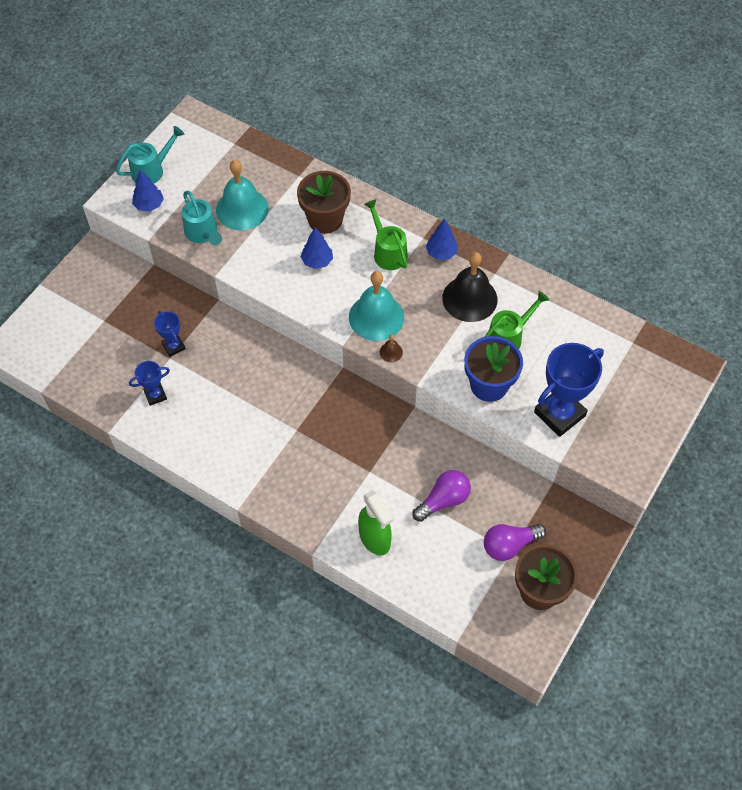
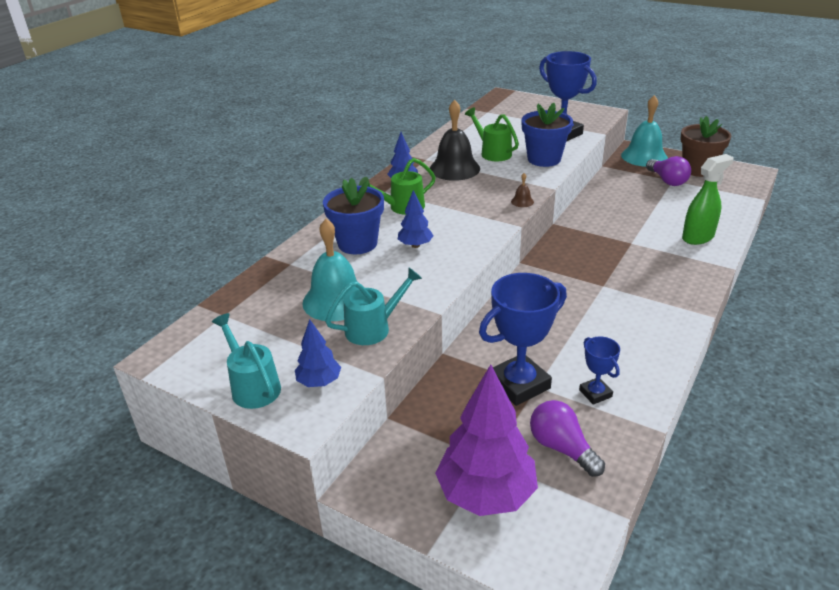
camera: 90 degrees left, 25 degrees down
blue trophy [154,311,186,357] -> blue trophy [479,273,567,406], size x1.93
brown flower pot [297,171,351,234] -> blue flower pot [323,178,384,254]
turquoise bell [349,271,404,341] -> turquoise bell moved to [621,95,668,167]
purple light bulb [413,470,471,522] -> purple light bulb moved to [530,400,605,477]
none -> purple tree [435,364,538,516]

